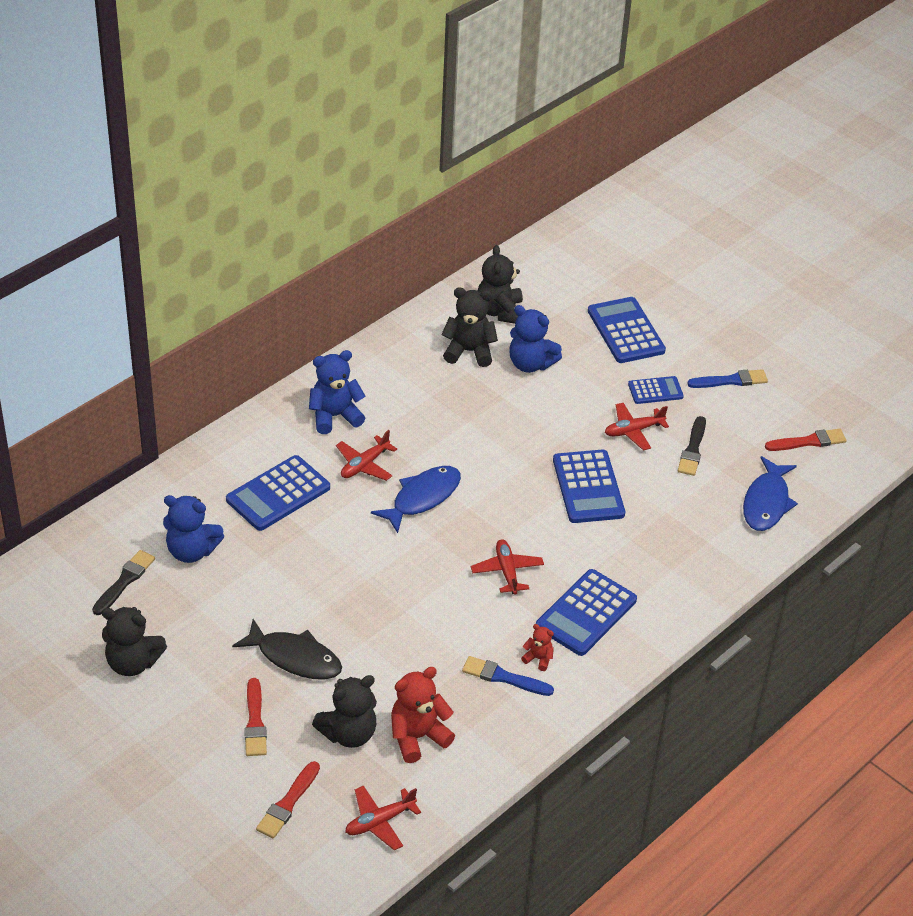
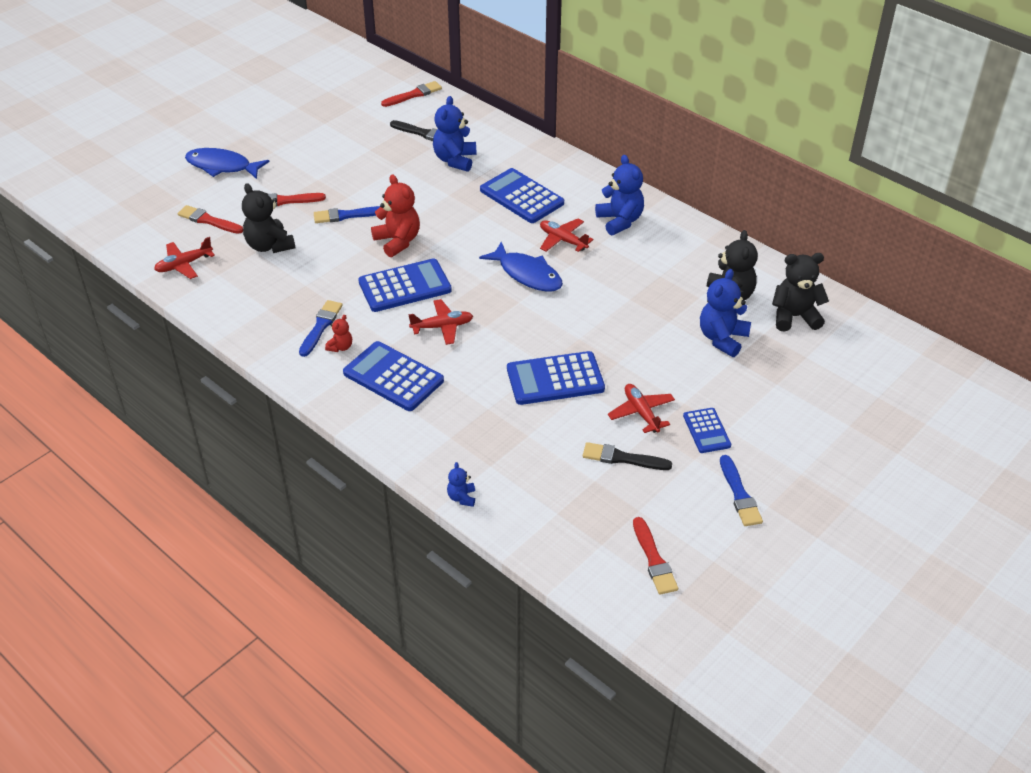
camera: 90 degrees right, 0 degrees up
black teddy bear [102,607,167,676] -> none
black fish [232,619,342,679] -> blue brush [314,206,380,223]
red plane [345,785,421,850] -> red plane turned 90 degrees counterclockwise [154,237,215,279]
red teddy bear [391,667,455,763] -> red teddy bear moved to [371,174,420,257]
blue calculator [588,297,666,363] -> blue calculator moved to [358,258,452,312]
blue fish [743,456,798,531] -> blue fish moved to [185,148,269,179]
none -> red brush [381,81,442,107]
none -> blue teddy bear [447,462,475,507]

